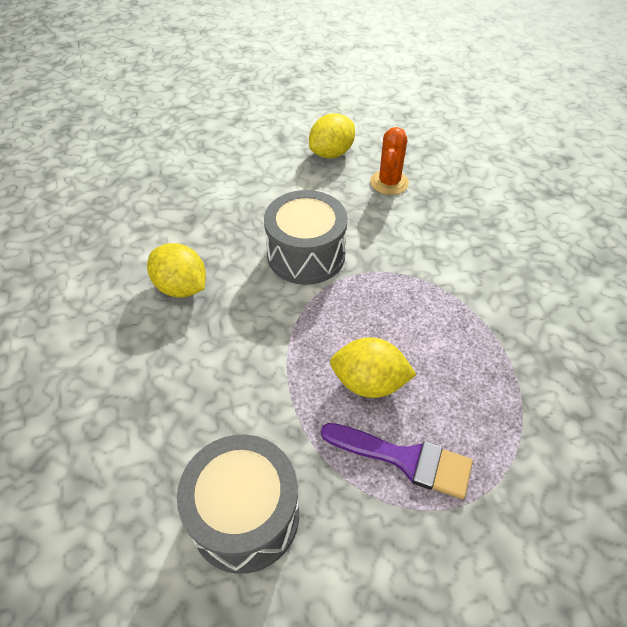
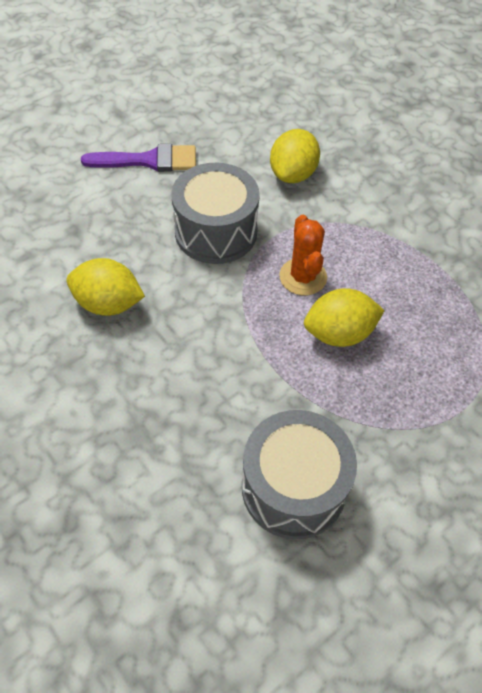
camera: 25 degrees left, 5 degrees up
yellow lemon [309,113,355,158] -> yellow lemon moved to [270,129,320,183]
purple brush [321,423,473,499] -> purple brush moved to [81,144,196,172]
orange cactus [370,127,409,195] -> orange cactus moved to [279,215,327,295]

